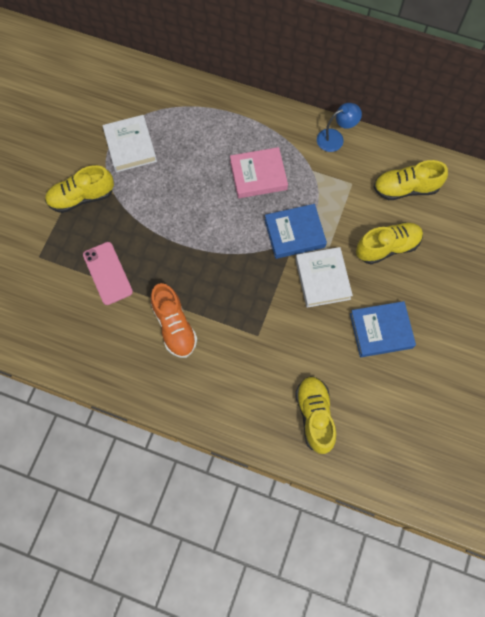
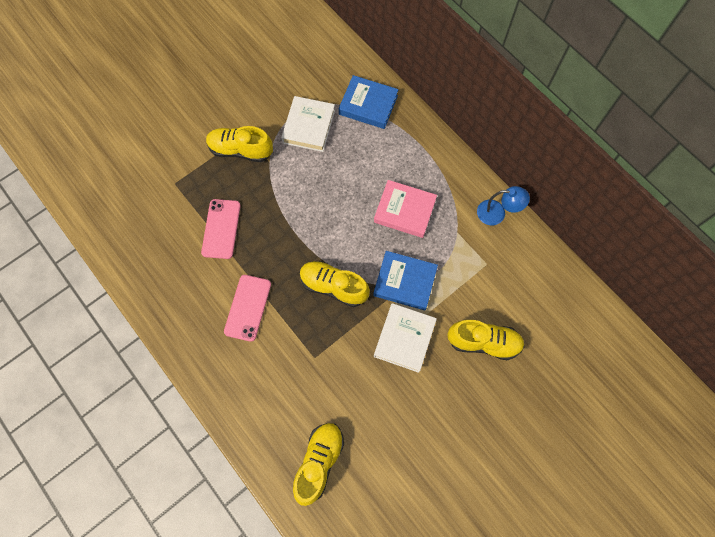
camera: 30 degrees right, 0 degrees up
orange shoe [151,283,198,358] -> pink phone [224,275,271,342]
blue book [350,301,416,357] -> blue book moved to [339,75,399,129]
yellow shoe [374,160,448,200] -> yellow shoe moved to [300,261,370,307]

